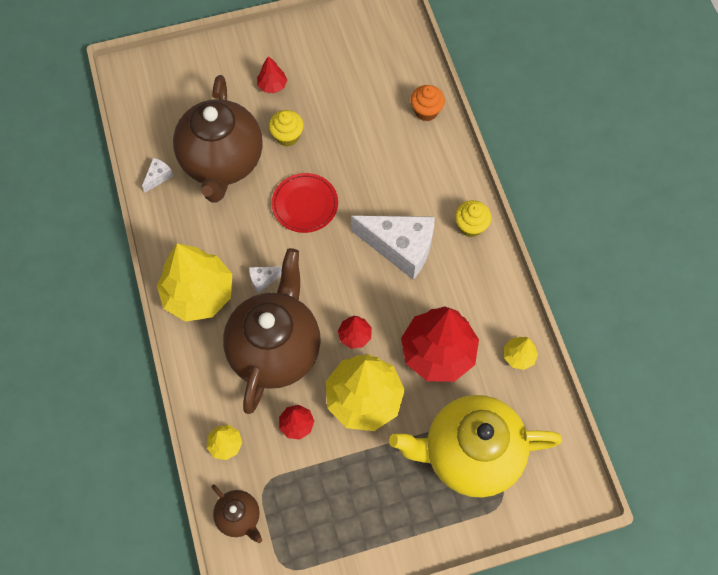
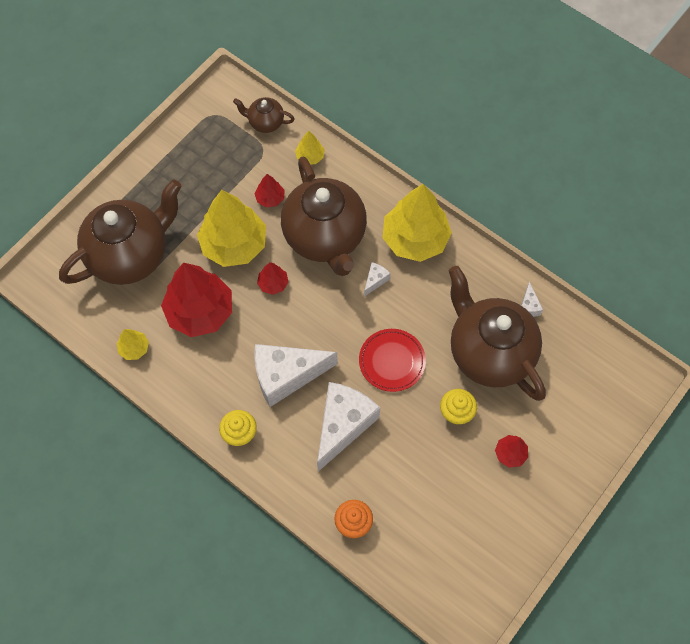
camera: 145 degrees right, 0 degrees up
yellow teapot [389,395,562,498] -> brown teapot [59,179,181,285]
none -> white cheese [317,382,380,472]

